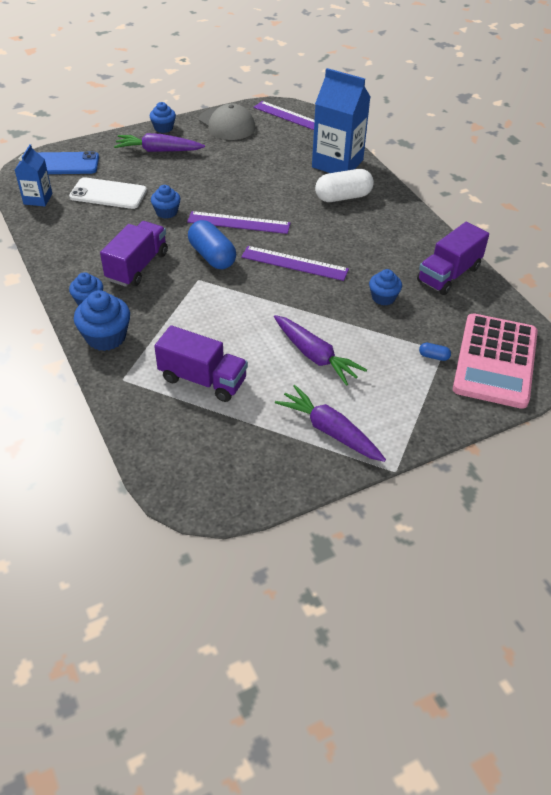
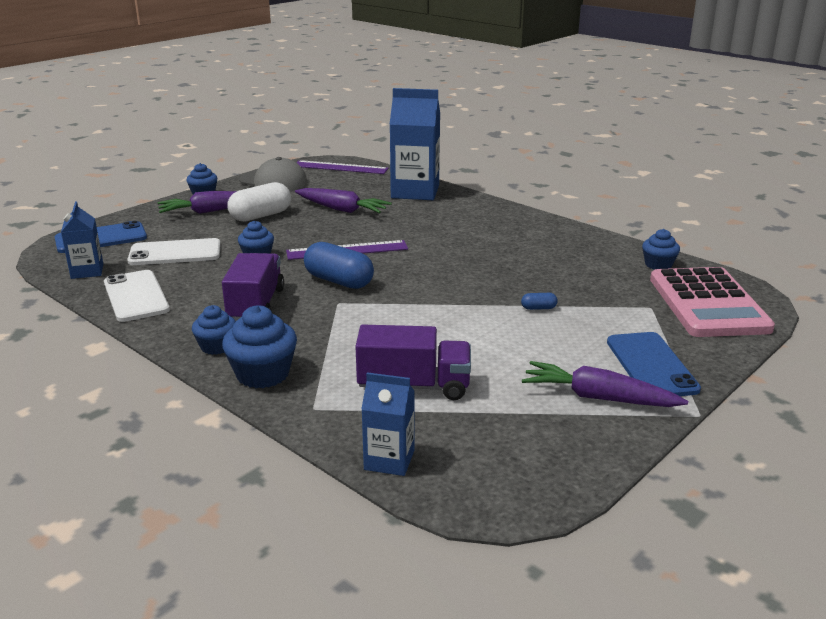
camera: 20 degrees left, 20 degrees down
purple ruler [241,246,349,281] -> none
purple carrot [274,315,367,386] -> purple carrot moved to [295,188,392,213]
white capsule [315,169,374,202] -> white capsule moved to [227,182,291,222]
blue cupcake [369,269,402,306] -> blue cupcake moved to [642,229,680,269]
purple truck [417,222,489,295] -> none
blue capsule [419,343,451,361] -> blue capsule moved to [521,293,558,310]
none -> white phone [104,270,170,322]
none -> blue carton [361,372,415,476]
none -> blue phone [607,332,701,396]

